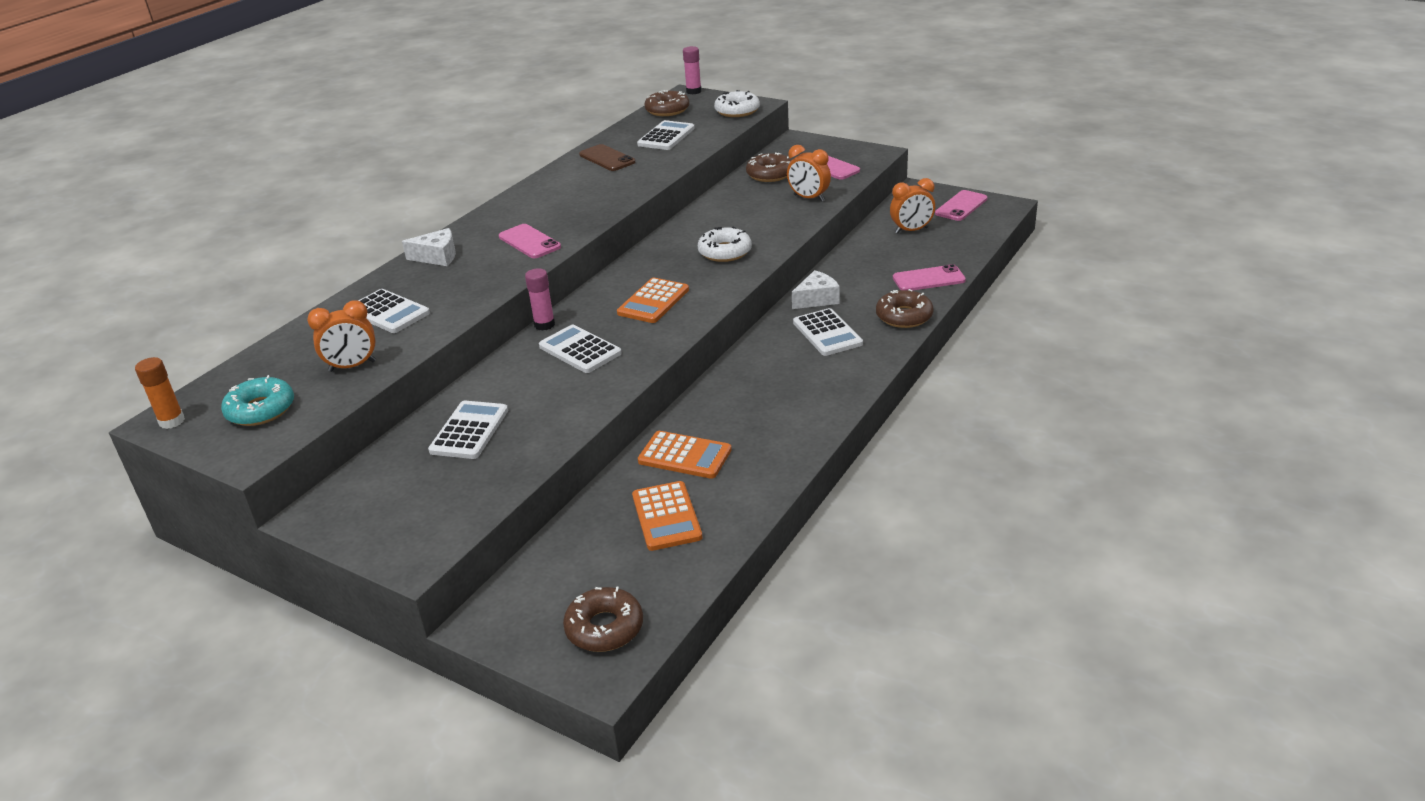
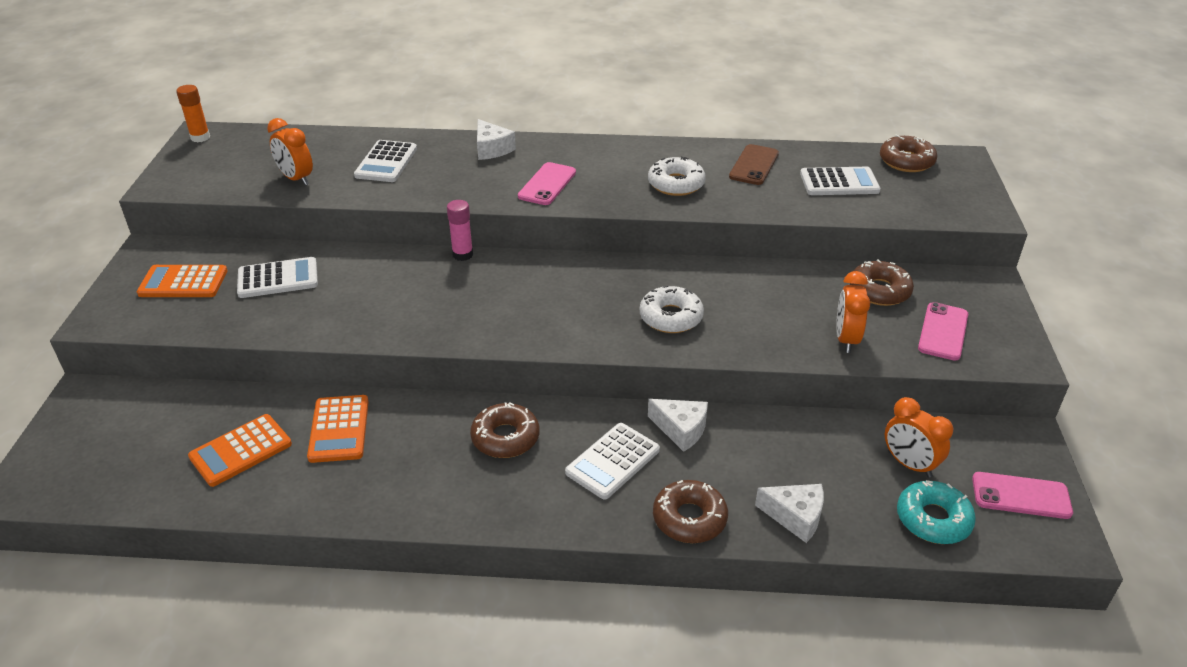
camera: 60 degrees right, 5 degrees up
turquoise donut [221,375,294,426] -> turquoise donut moved to [897,480,976,544]
white calculator [539,325,622,373] -> none
brown donut [563,587,643,652] -> brown donut moved to [470,402,539,458]
orange calculator [617,278,689,323] -> orange calculator moved to [137,265,227,297]
pink glue stick [683,46,701,95] -> none
white donut [714,90,760,117] -> white donut moved to [648,156,706,196]
pink phone [893,264,966,290] -> white cheese [755,484,824,543]

